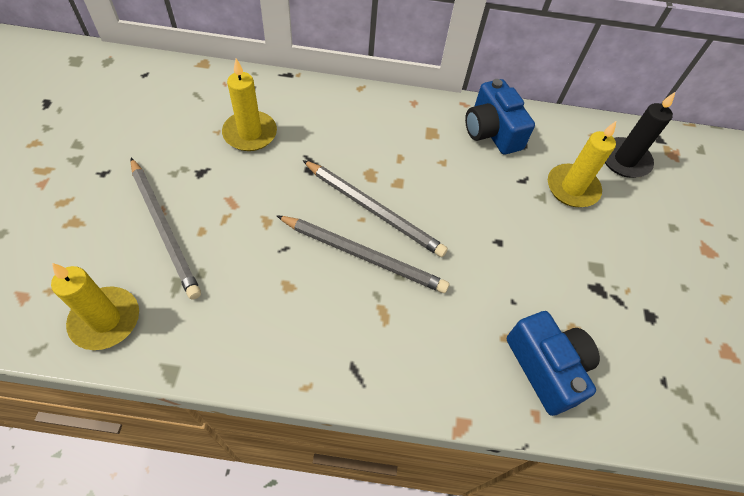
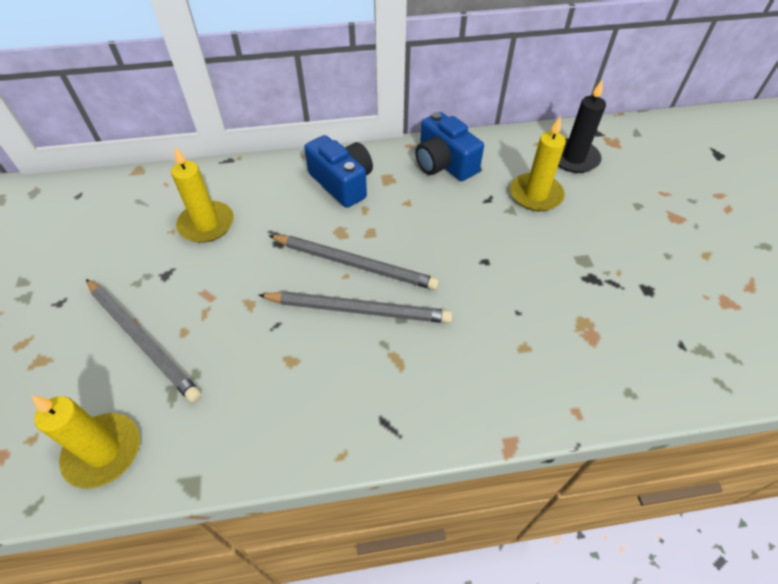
camera: 10 degrees left, 5 degrees down
blue camera [507,311,600,416] -> blue camera moved to [304,135,373,208]

